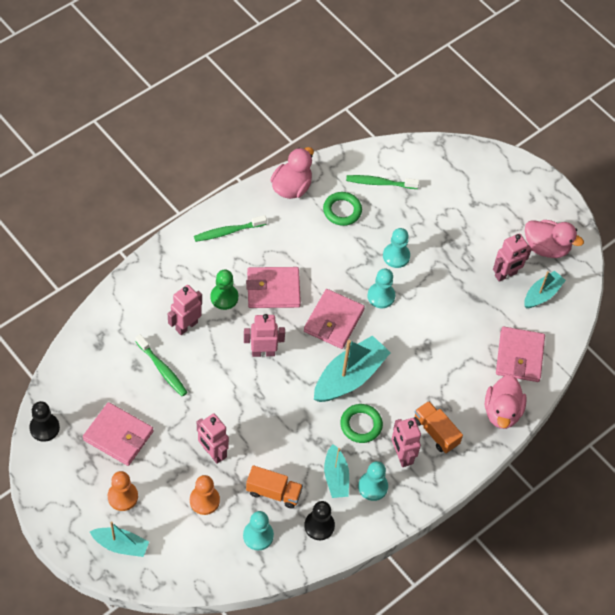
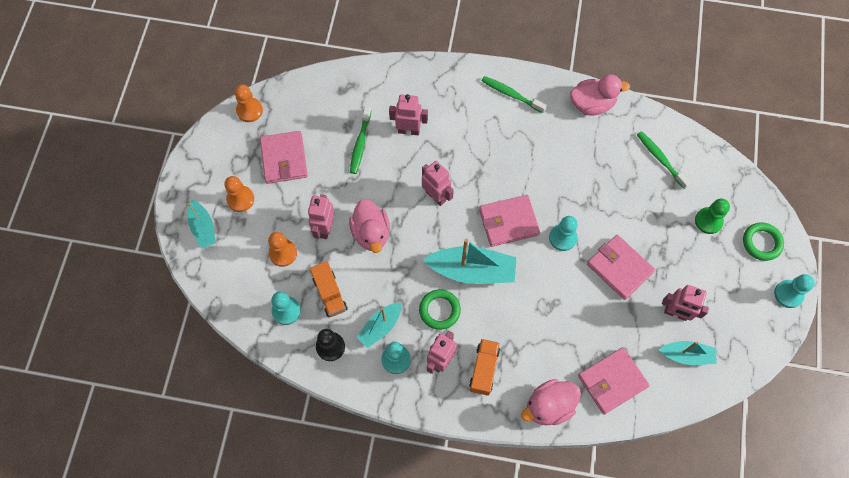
camera: 55 degrees right, 10 degrees up
black pawn [29,401,60,442] -> orange pawn [234,84,263,122]
green pawn [211,269,238,310] -> green pawn moved to [695,198,730,234]
pink wallet [246,267,301,308] -> pink wallet moved to [587,235,655,300]
green ring [323,192,362,226] -> green ring moved to [743,222,784,261]
turquoise pawn [383,228,410,268] -> turquoise pawn moved to [774,274,815,308]
pink duck [525,220,584,258] -> pink duck moved to [349,199,390,253]

